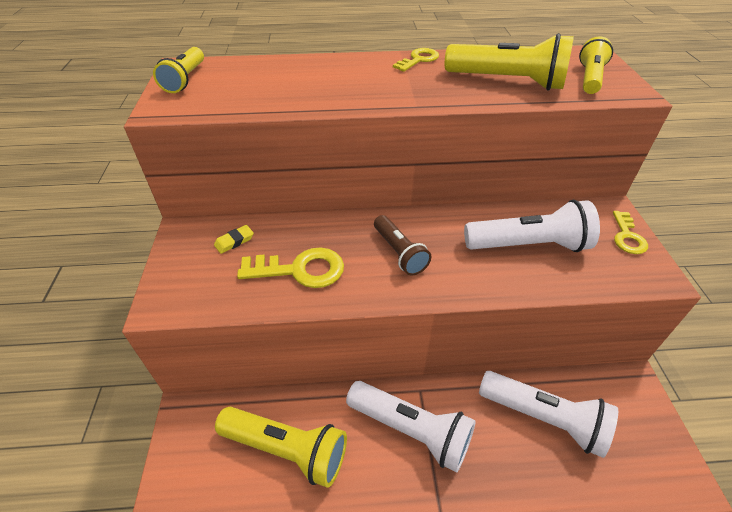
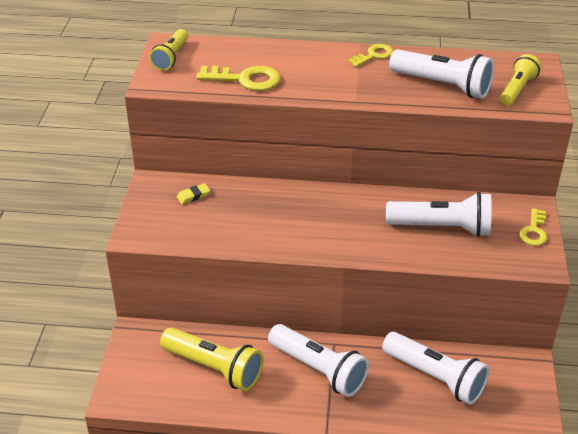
camera: 10 degrees right, 5 degrees down
yellow key [237,248,344,288] -> yellow key moved to [196,66,281,91]
brown flashlight [374,215,431,276] -> none
yellow flashlight [445,33,574,90] -> white flashlight [389,49,494,99]

